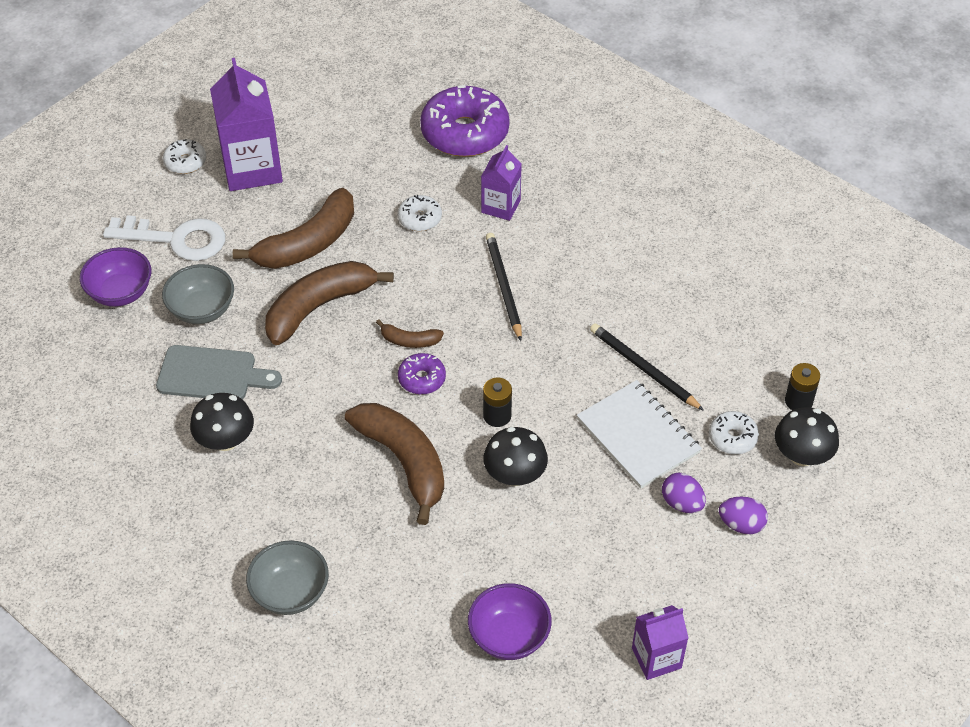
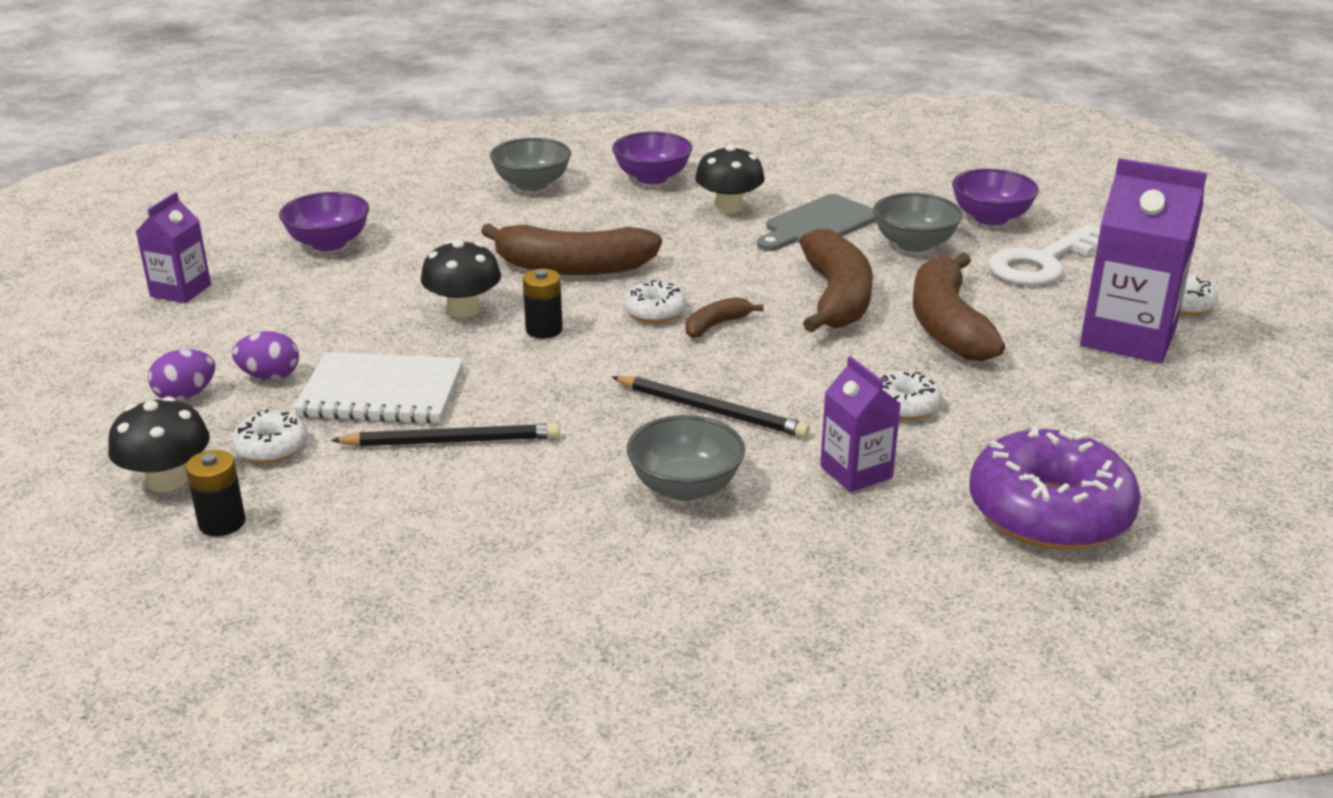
camera: 130 degrees right, 20 degrees down
purple donut [398,353,446,395] -> white donut [624,280,686,323]
none -> purple bowl [612,132,692,184]
none -> grey bowl [627,415,745,501]

